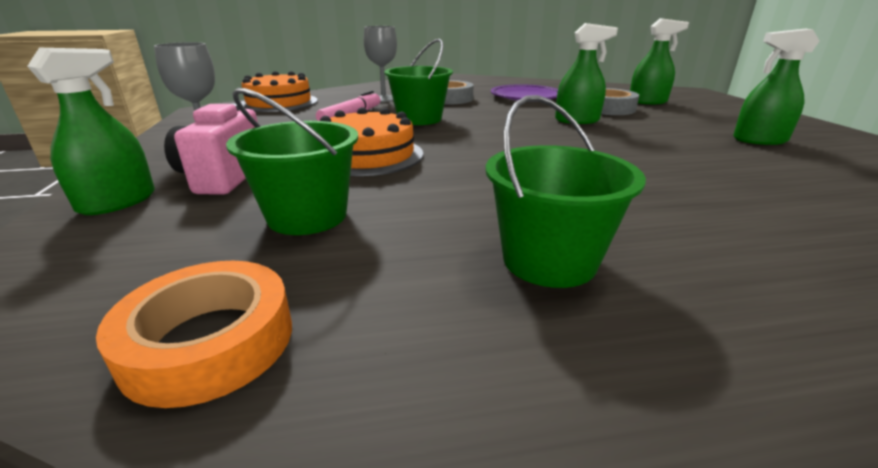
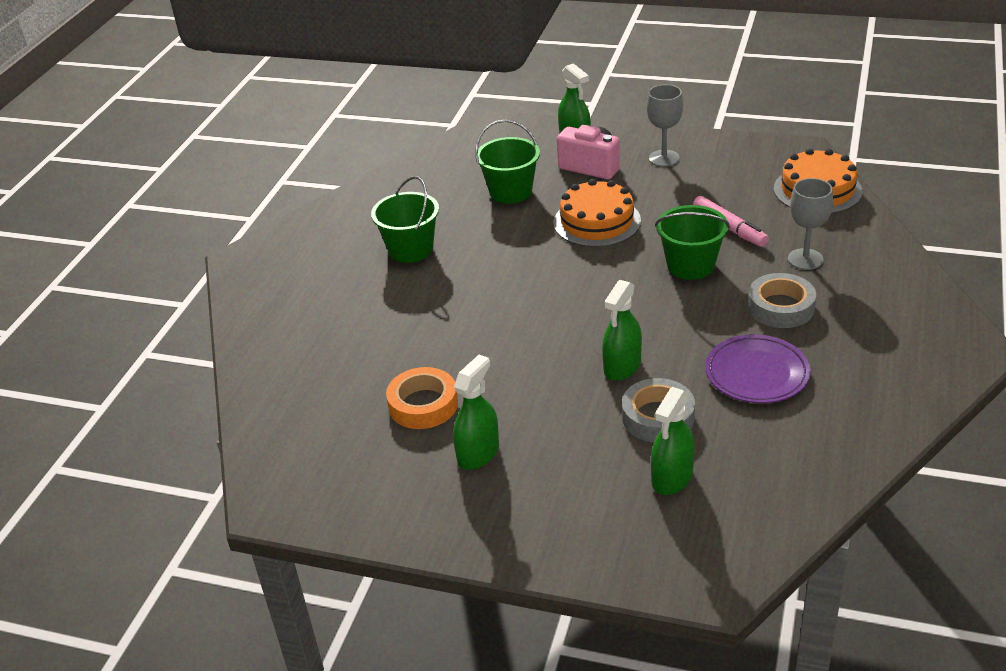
camera: 120 degrees right, 10 degrees up
orange tape [96,261,292,408] -> orange tape moved to [386,367,458,429]

